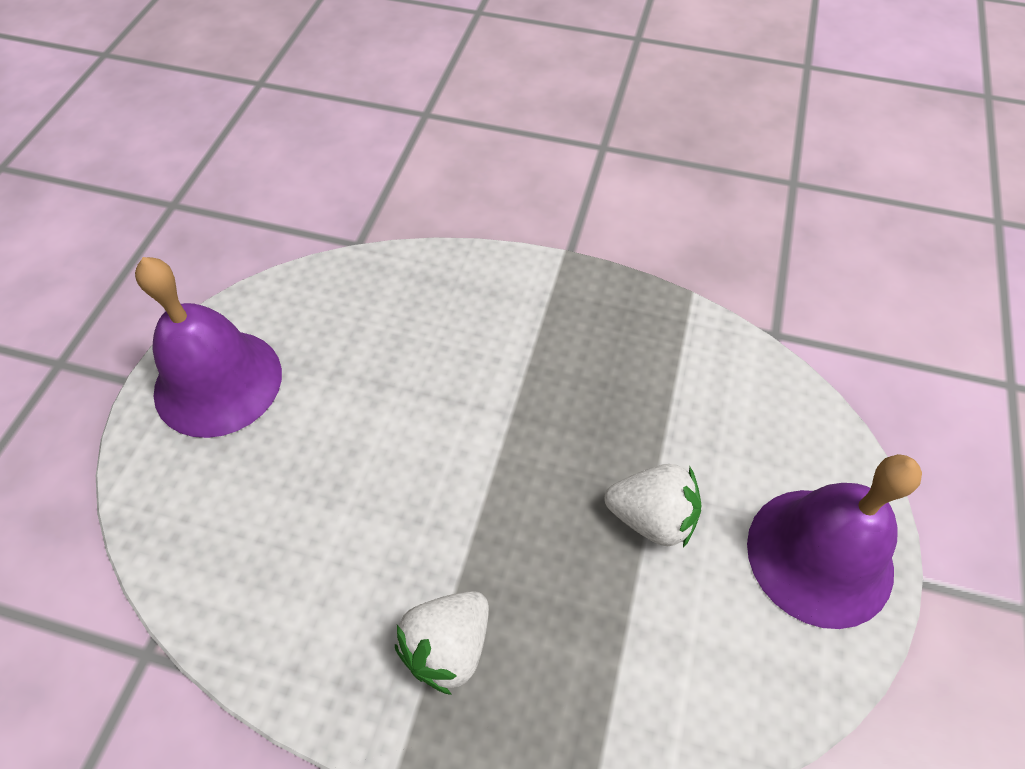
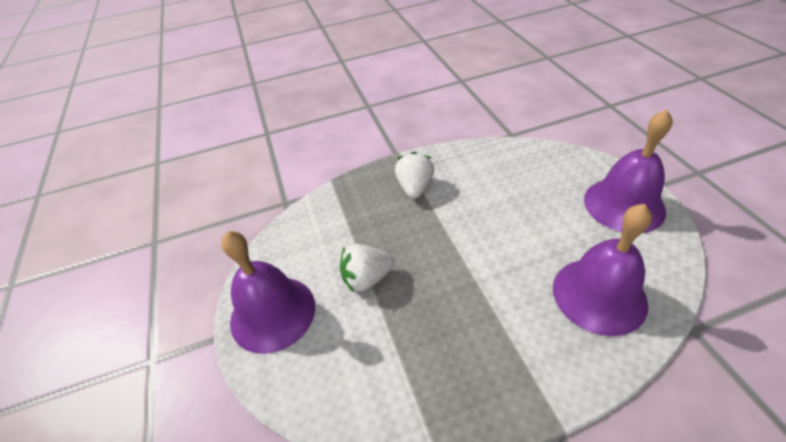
camera: 150 degrees right, 10 degrees down
none -> purple bell [553,204,652,336]

